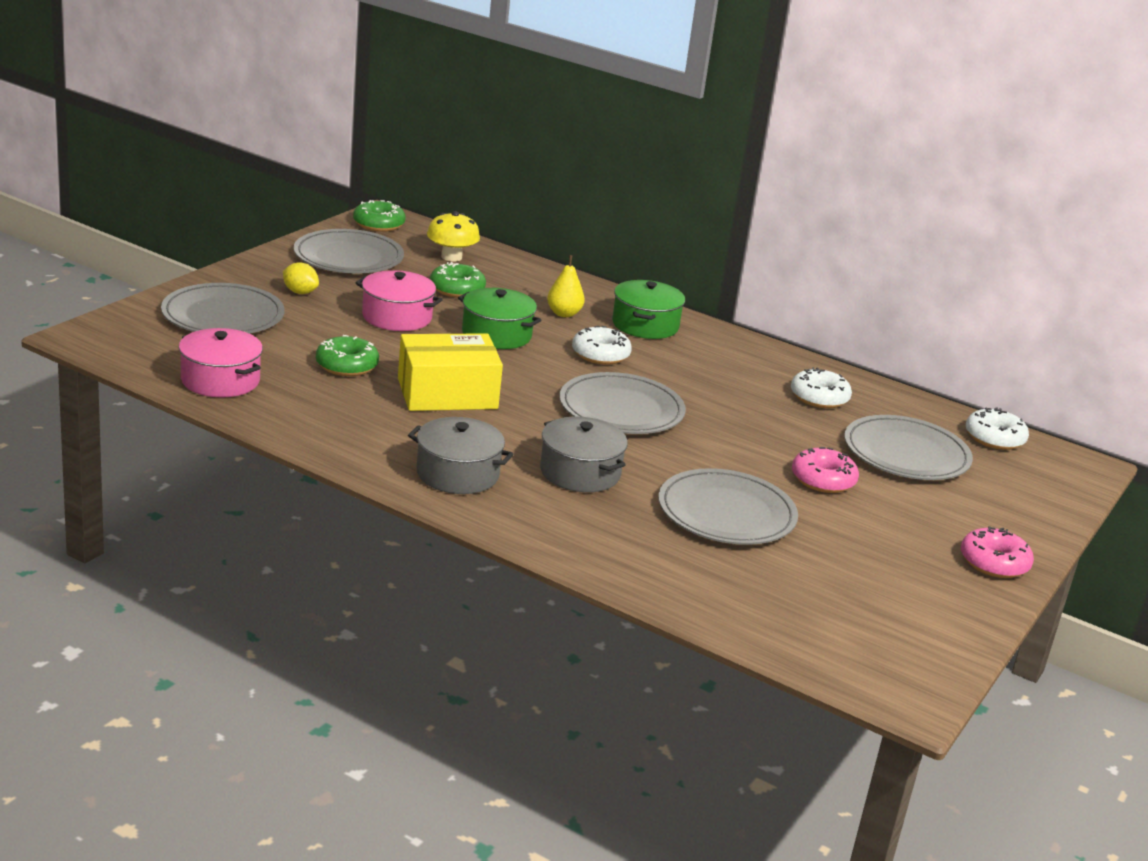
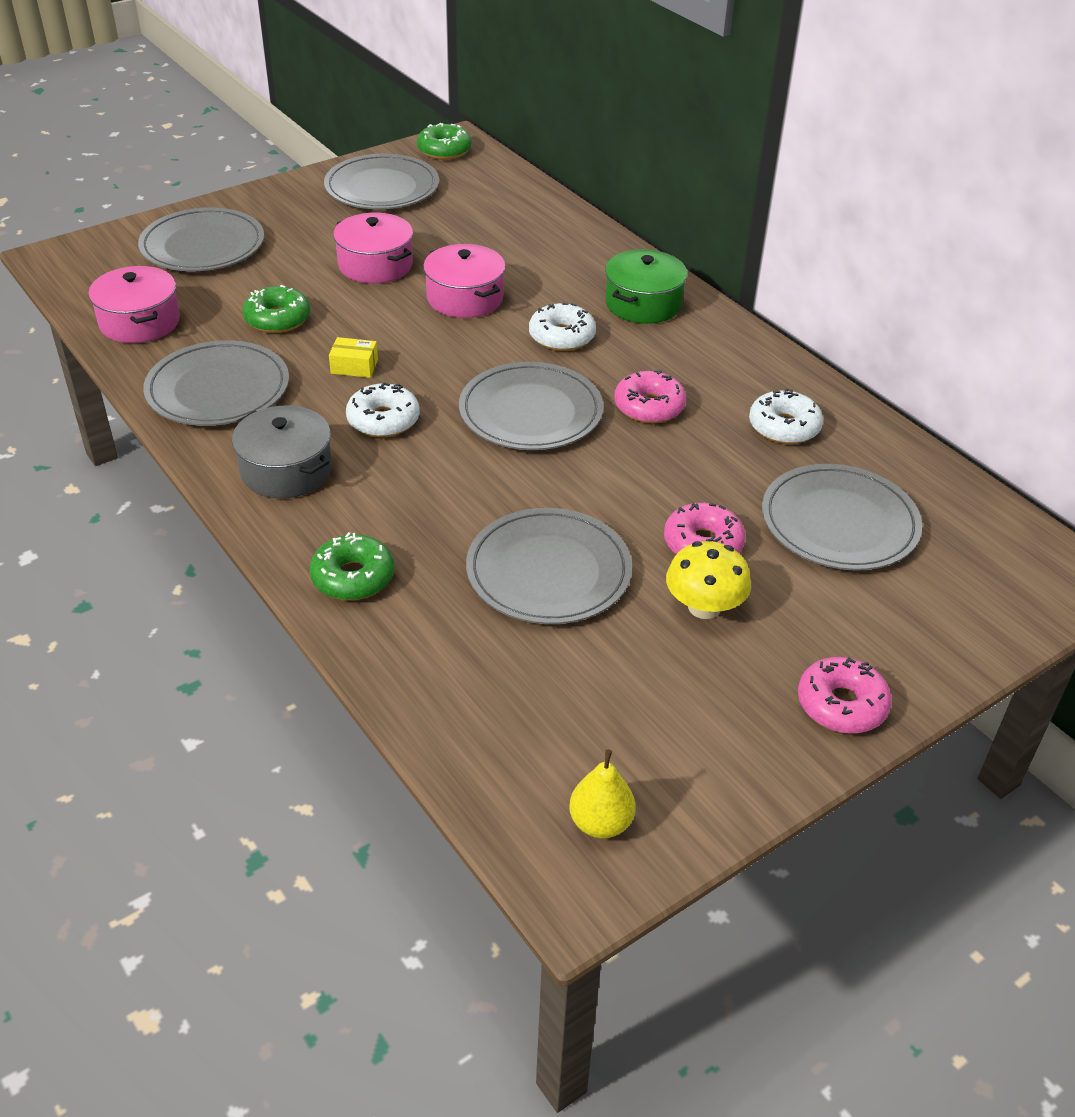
camera: 25 degrees right, 15 degrees up
yellow lemon [283,262,319,294] -> none
yellow box [398,333,503,411] -> yellow box [329,337,378,378], size x0.42
yellow mushroom [427,211,480,261] -> yellow mushroom moved to [666,541,751,619]
green donut [430,262,486,298] -> green donut moved to [309,532,394,600]
green pot [458,288,542,349] -> pink pot [423,244,506,318]
grey pot [540,417,628,492] -> none
yellow pear [547,255,585,317] -> yellow pear moved to [569,749,636,838]
white donut [966,407,1029,450] -> white donut moved to [346,382,419,437]
none -> grey plate [143,340,289,426]
none -> pink donut [614,370,686,423]

